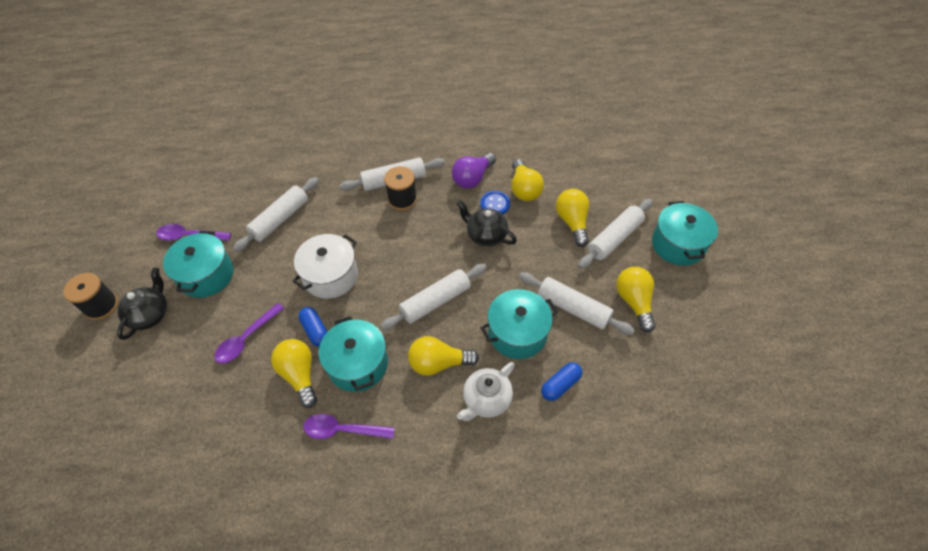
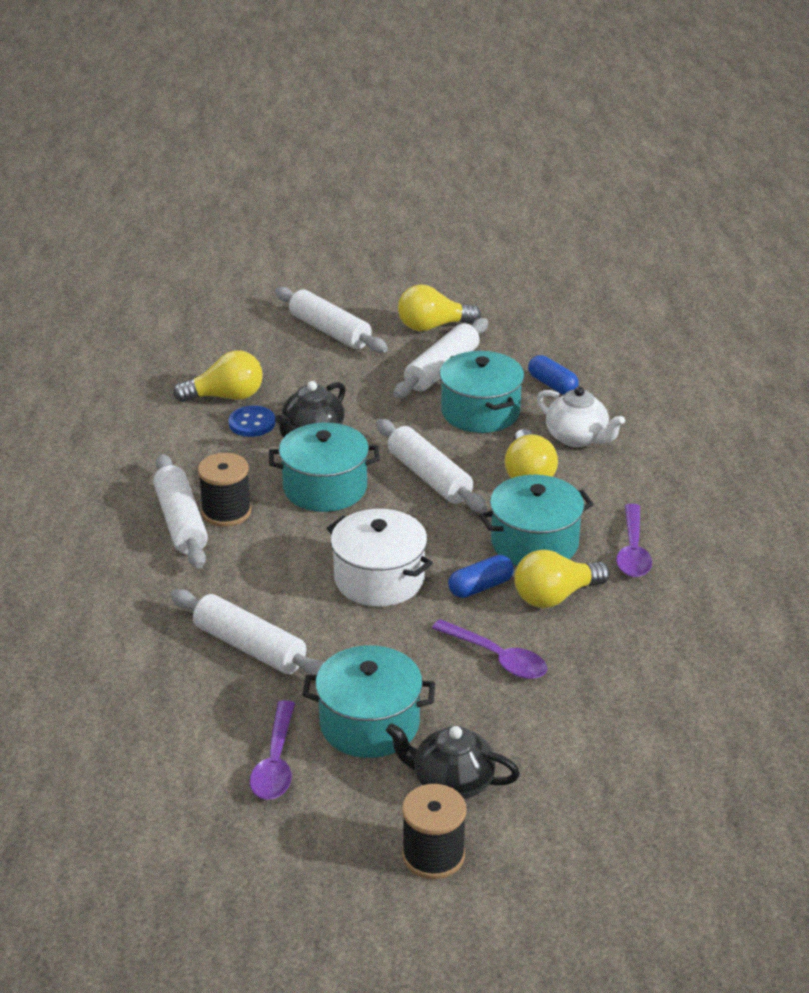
camera: 90 degrees left, 20 degrees down
purple light bulb [452,153,496,189] -> none
yellow light bulb [556,189,589,247] -> none
turquoise pot [652,201,718,266] -> turquoise pot moved to [269,423,380,512]

